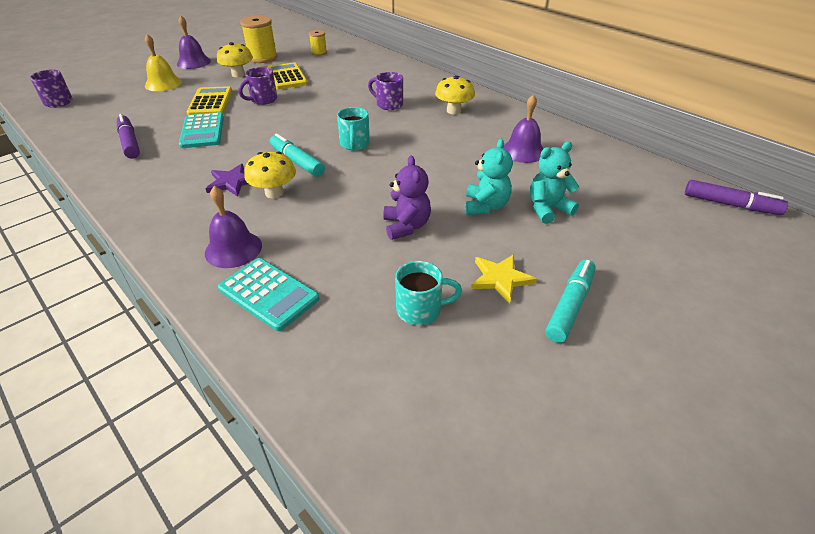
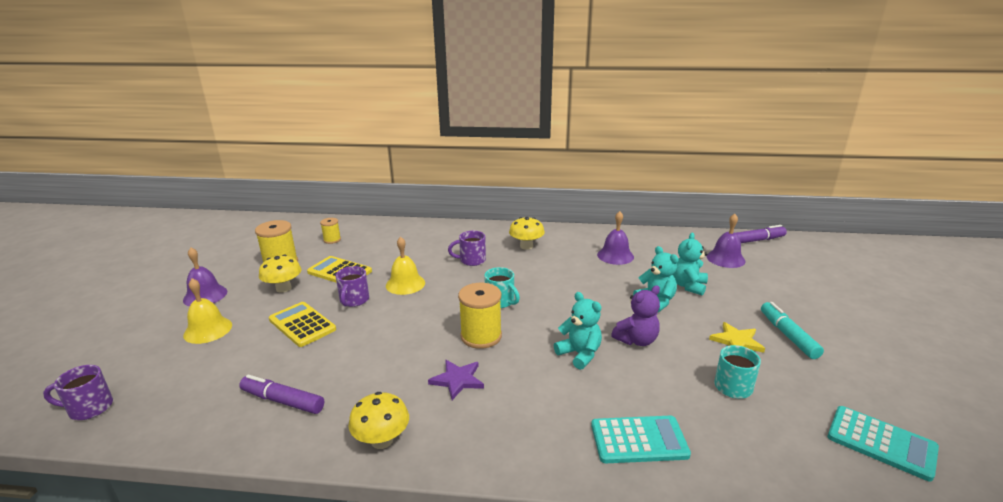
camera: 40 degrees left, 15 degrees down
turquoise calculator [179,112,224,148] -> turquoise calculator moved to [827,406,939,482]
purple bell [205,186,262,268] -> purple bell moved to [707,214,745,268]
yellow mushroom [244,151,296,198] -> yellow mushroom moved to [348,392,409,449]
turquoise marker [270,133,325,177] -> yellow spool [458,283,502,349]
purple teddy bear [383,155,431,240] -> purple teddy bear turned 105 degrees clockwise [611,285,660,346]
none -> yellow bell [386,236,425,295]
none -> turquoise teddy bear [554,292,602,370]

